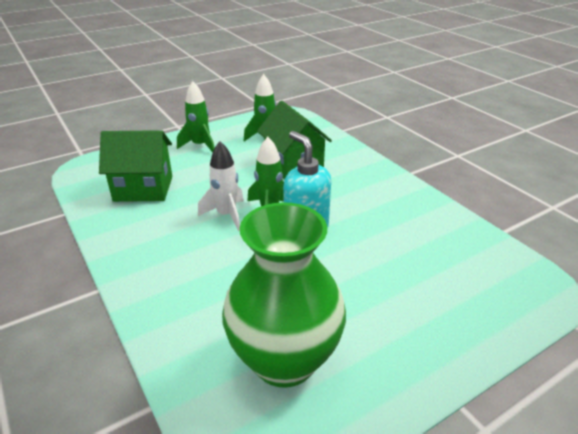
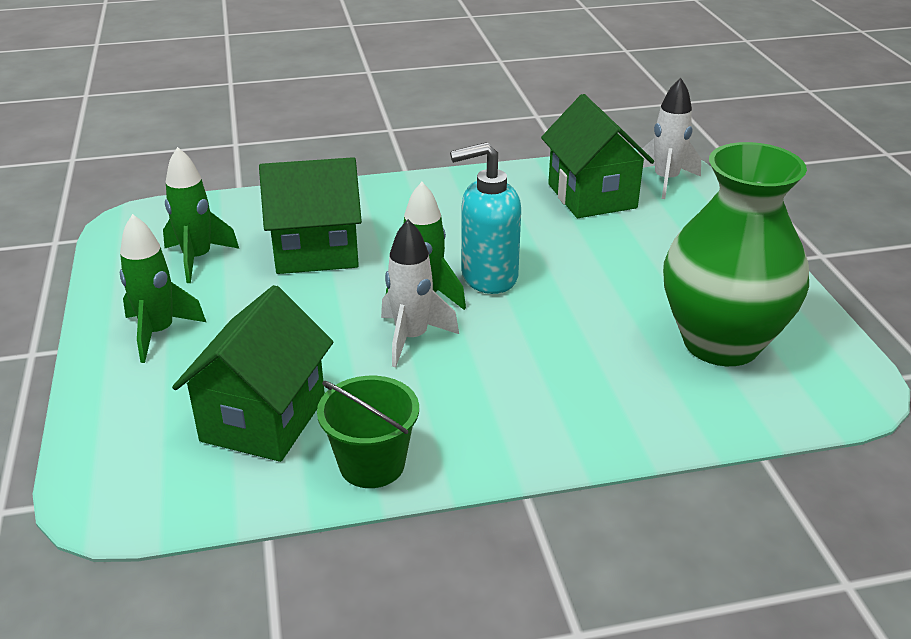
camera: 70 degrees left, 0 degrees up
none -> green bucket [317,376,419,488]
none -> green house [541,94,654,218]
none -> white rocket [638,78,701,199]

